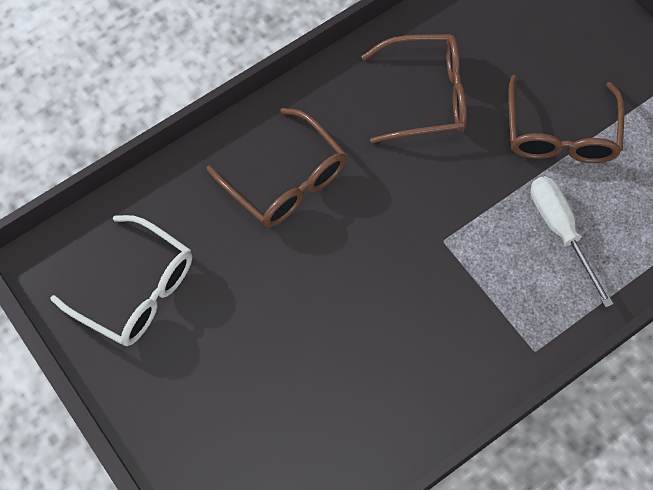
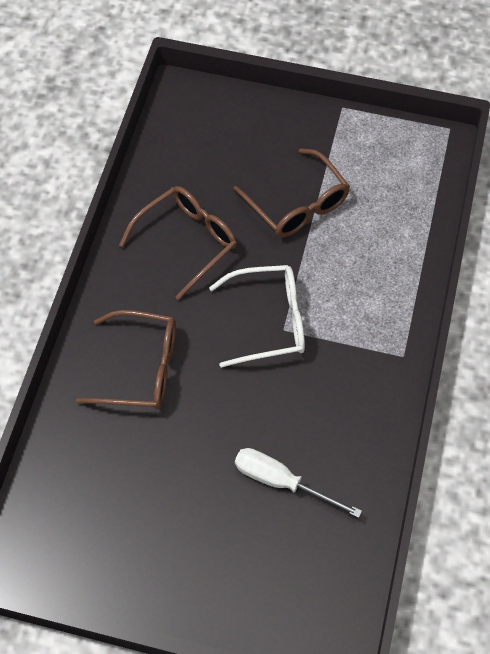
camera: 40 degrees left, 5 degrees down
white glasses [50,215,192,346] -> white glasses moved to [209,265,305,368]
white screwdriver [530,176,613,308] -> white screwdriver moved to [235,448,362,518]

